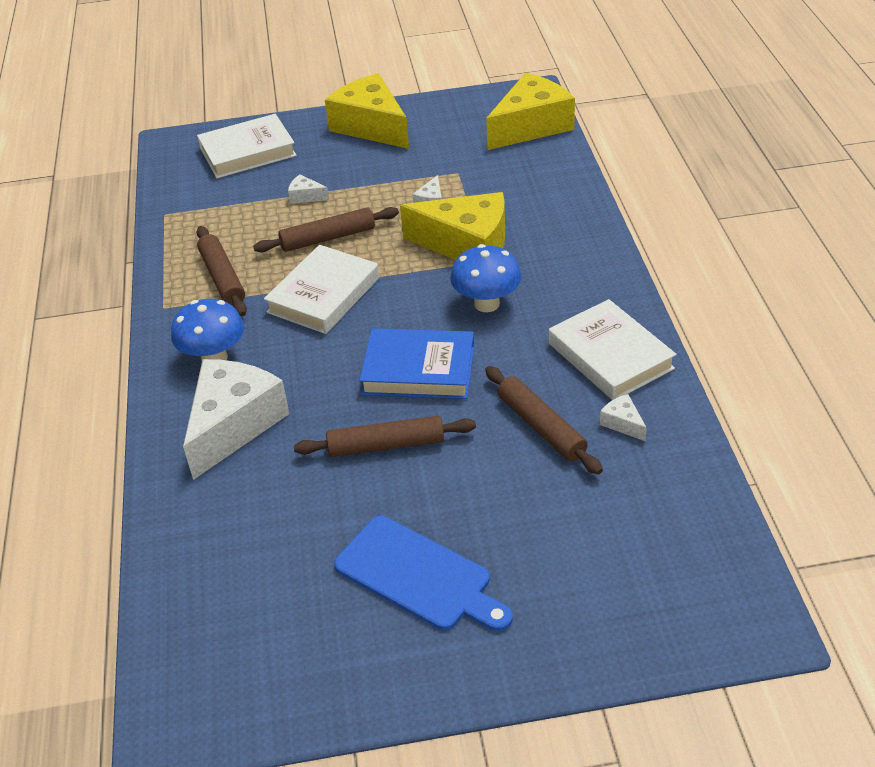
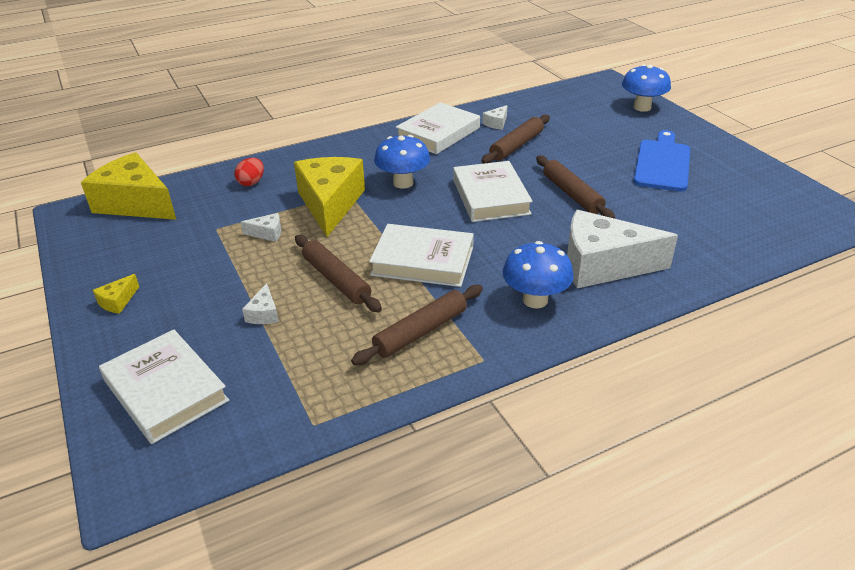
camera: 110 degrees left, 5 degrees down
yellow cheese [325,73,409,149] -> yellow cheese [93,274,139,314], size x0.40
blue book [360,328,474,399] -> white book [453,161,533,222]
none -> red egg [234,158,264,186]
none -> blue mushroom [622,64,671,112]

